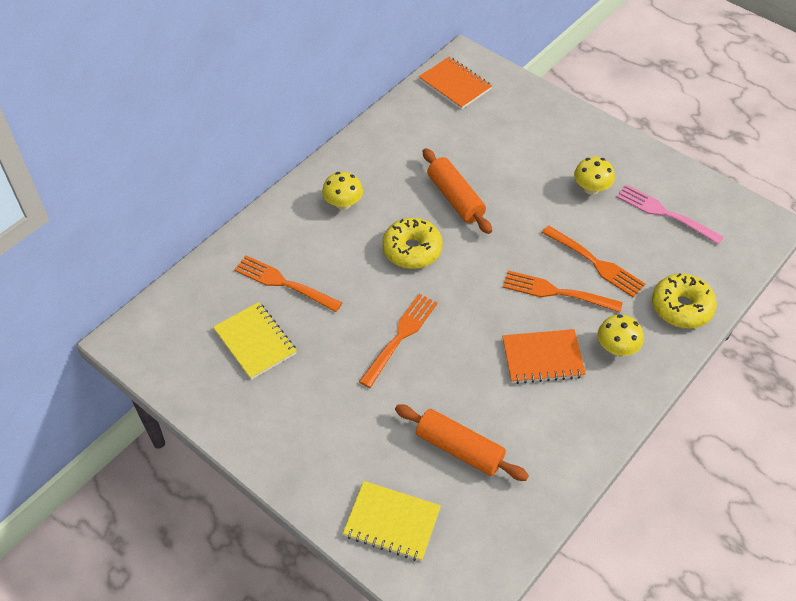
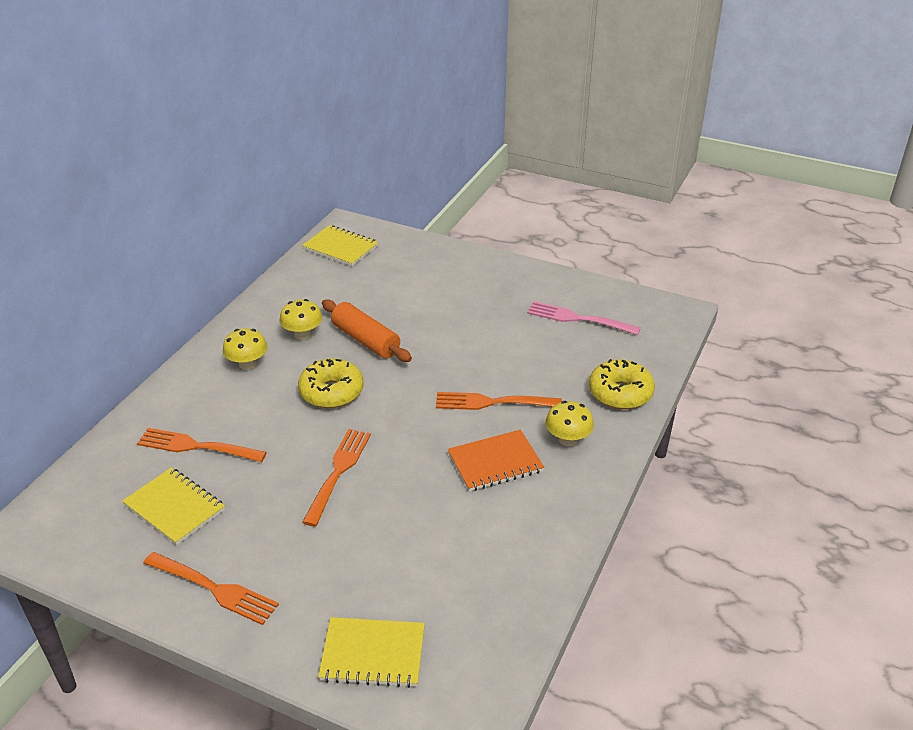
camera: 15 degrees left, 15 degrees down
orange rolling pin [395,404,529,481] -> none
orange notebook [419,57,492,110] -> yellow notebook [302,225,379,266]
orange fork [542,225,645,297] -> orange fork moved to [143,552,279,625]
yellow mushroom [574,157,615,195] -> yellow mushroom moved to [280,299,322,340]

